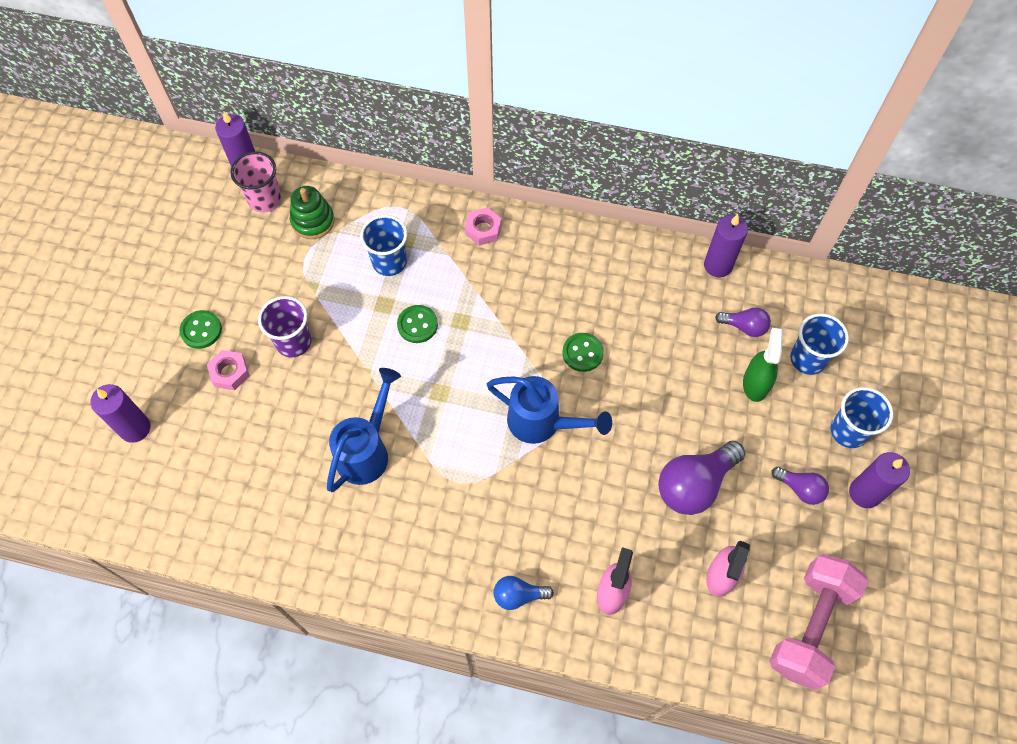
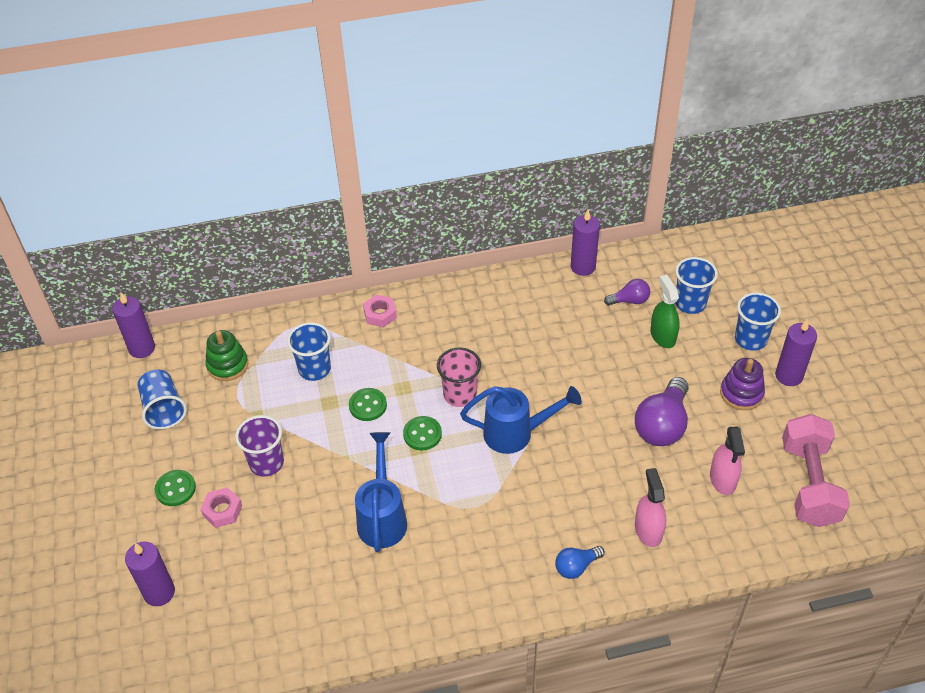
camera: 25 degrees left, 15 degrees down
pink cup [230,152,282,213] -> pink cup moved to [437,347,481,407]
green button [562,333,604,372] -> green button moved to [403,416,442,450]
purple light bulb [772,467,829,505] -> purple stacking toy [720,358,765,410]
none -> blue cup [138,370,187,429]

